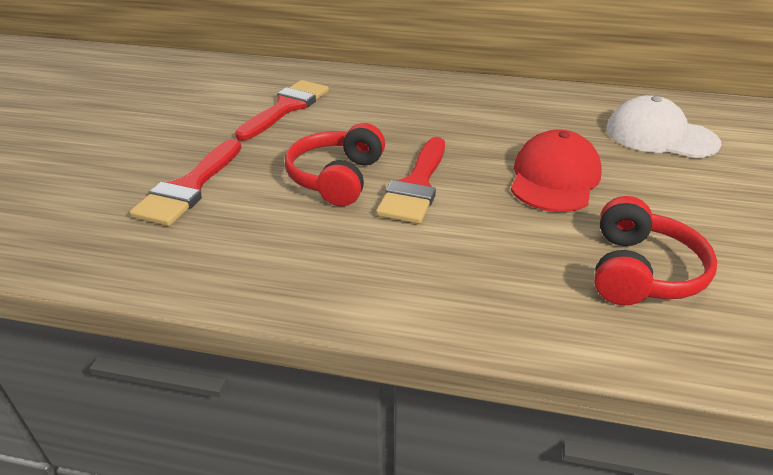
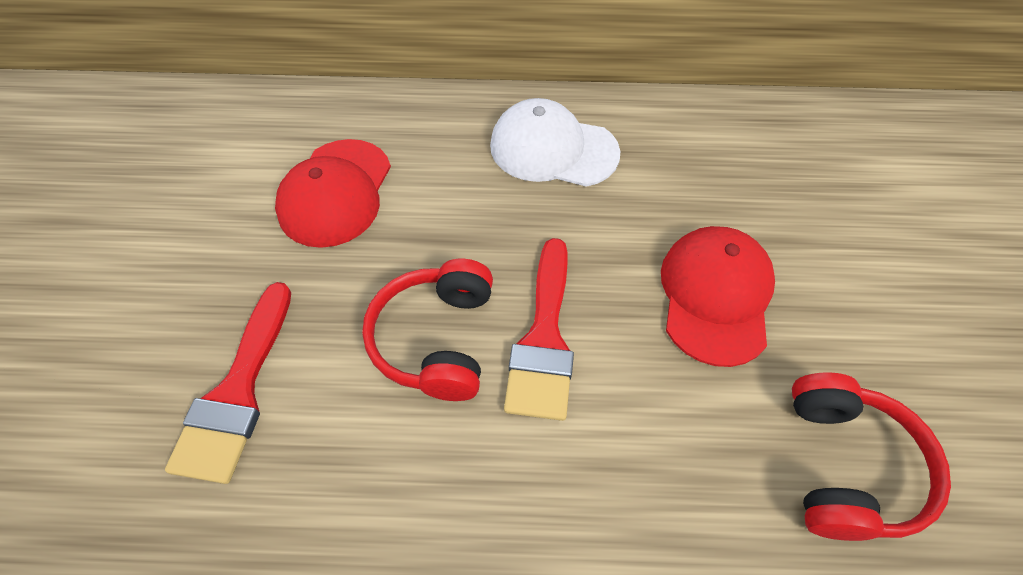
camera: 10 degrees left, 20 degrees up
red brush [235,80,329,141] -> red cap [275,139,391,248]
white cap [606,95,722,158] -> white cap moved to [490,98,620,187]

